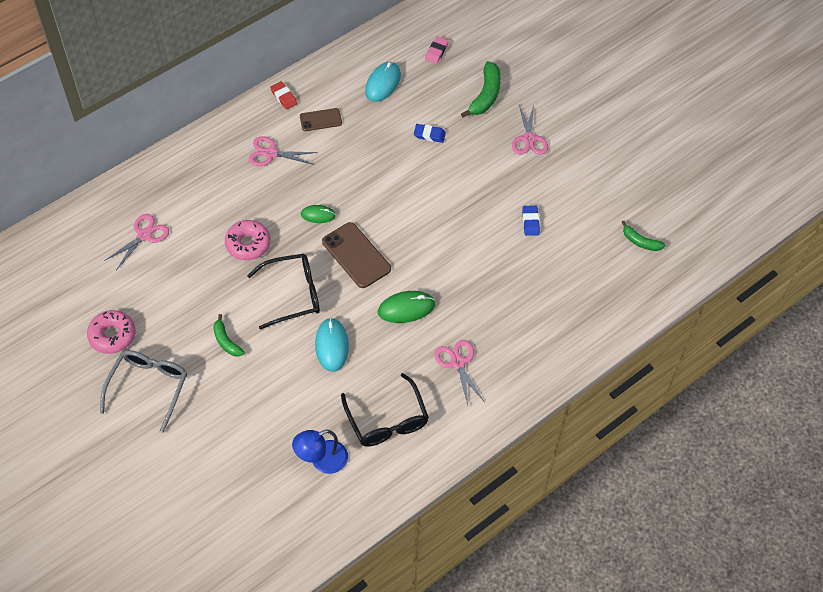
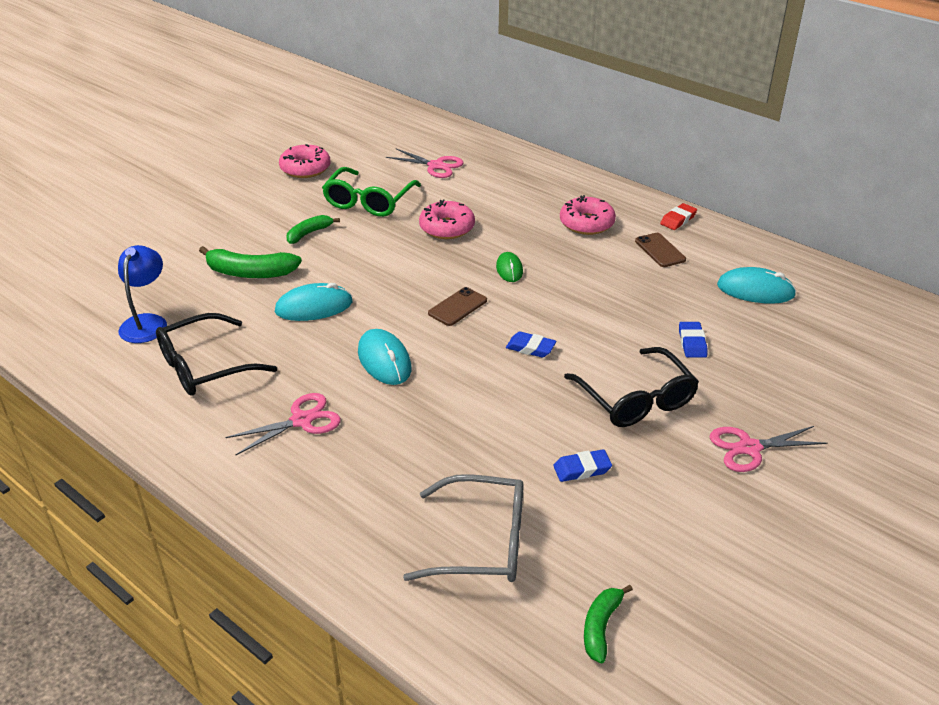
camera: 80 degrees right, 20 degrees down
grey glasses [100,350,187,432] -> grey glasses moved to [403,474,524,582]
black glasses [247,254,320,330] -> black glasses moved to [564,347,699,427]
pink scissors [249,136,317,166] -> pink donut [560,195,616,235]
blue lamp [292,430,348,474] -> blue lamp turned 45 degrees clockwise [118,245,167,343]
brown phone [322,222,391,288] -> brown phone [428,287,487,326], size x0.60
green mouse [378,291,435,323] -> turquoise mouse [358,329,412,385]
pink eraser [425,36,449,64] -> none
green banana [461,61,501,117] -> green banana moved to [199,246,302,278]
none -> green glasses [322,167,421,217]
none -> blue eraser [506,332,556,358]

